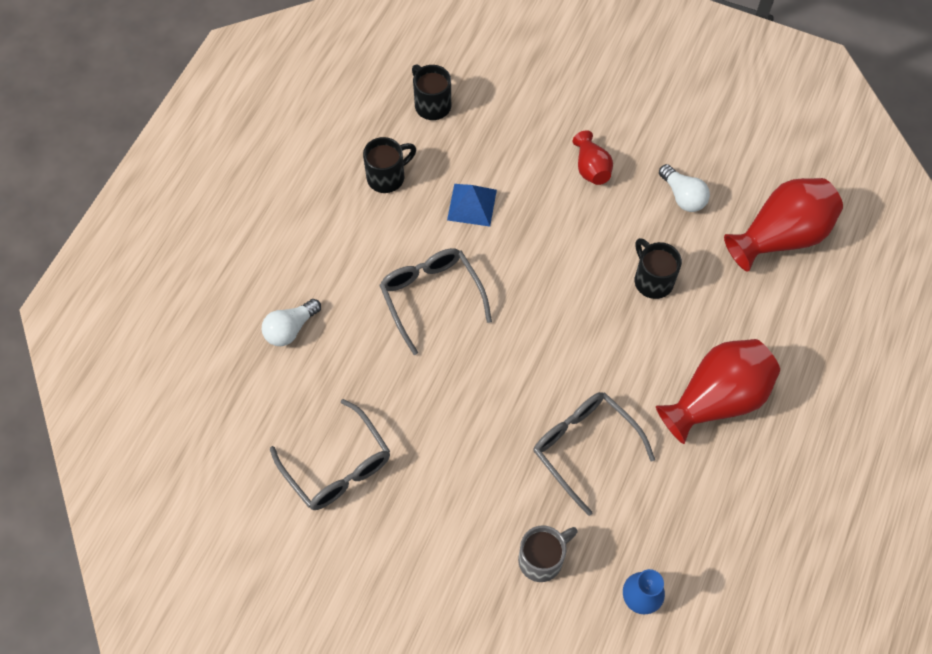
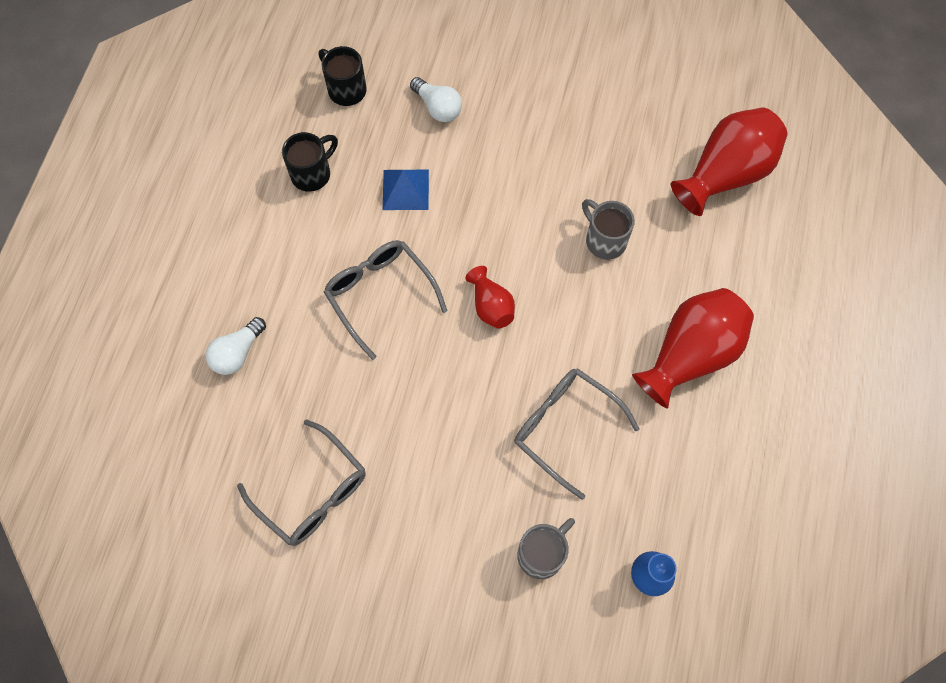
camera: 10 degrees left, 5 degrees up
red vase [573,130,613,185] -> red vase moved to [465,266,515,329]
black mug [635,238,682,299] -> grey mug [582,199,635,260]
white light bulb [659,164,710,212] -> white light bulb moved to [410,77,462,122]

